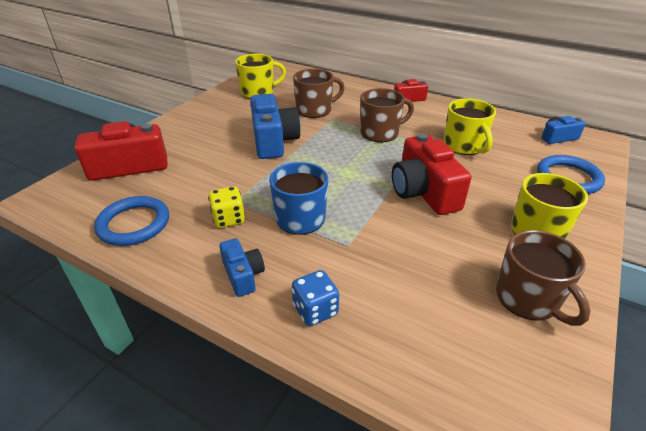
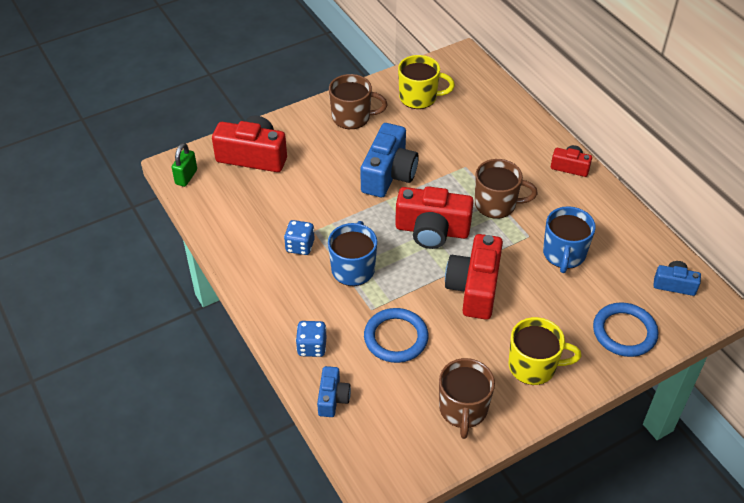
camera: 30 degrees right, 10 degrees up
blue ring [94,196,169,246] -> blue ring moved to [364,308,428,363]
yellow dice [208,186,245,228] -> blue dice [284,220,315,255]
blue camera [219,238,265,297] -> blue camera moved to [317,366,351,417]
brown mug [293,69,345,118] -> brown mug moved to [329,74,387,129]
yellow mug [444,98,496,155] -> blue mug [543,206,596,273]
none -> green padlock [172,143,197,187]
none -> red camera [395,186,474,249]

